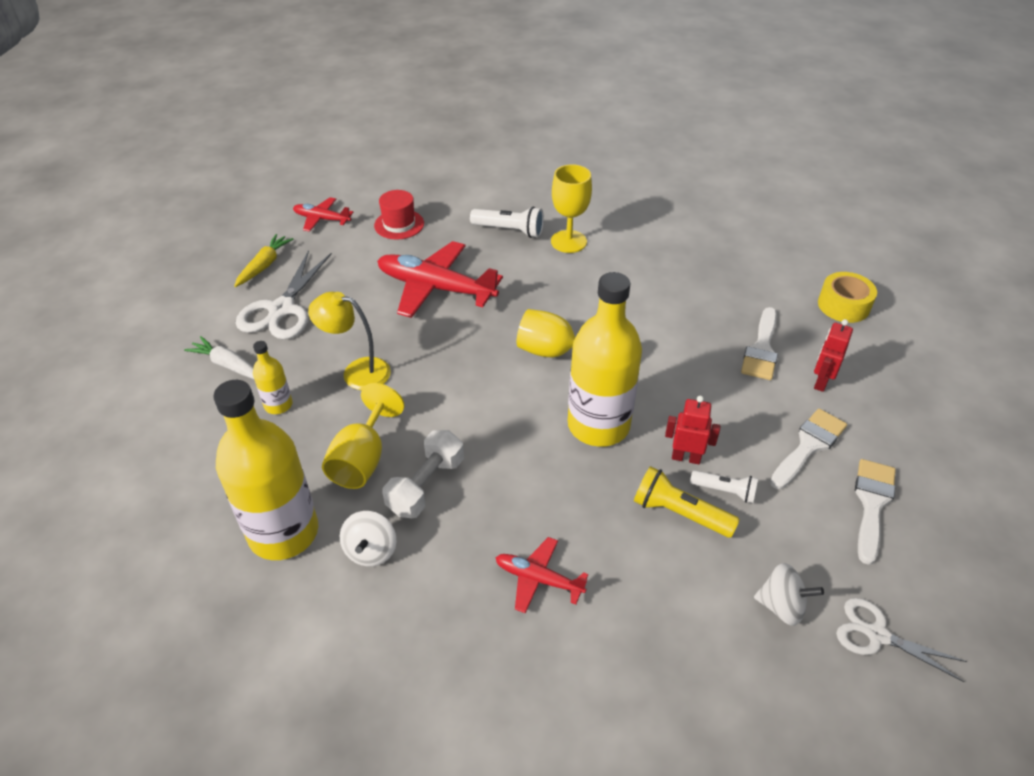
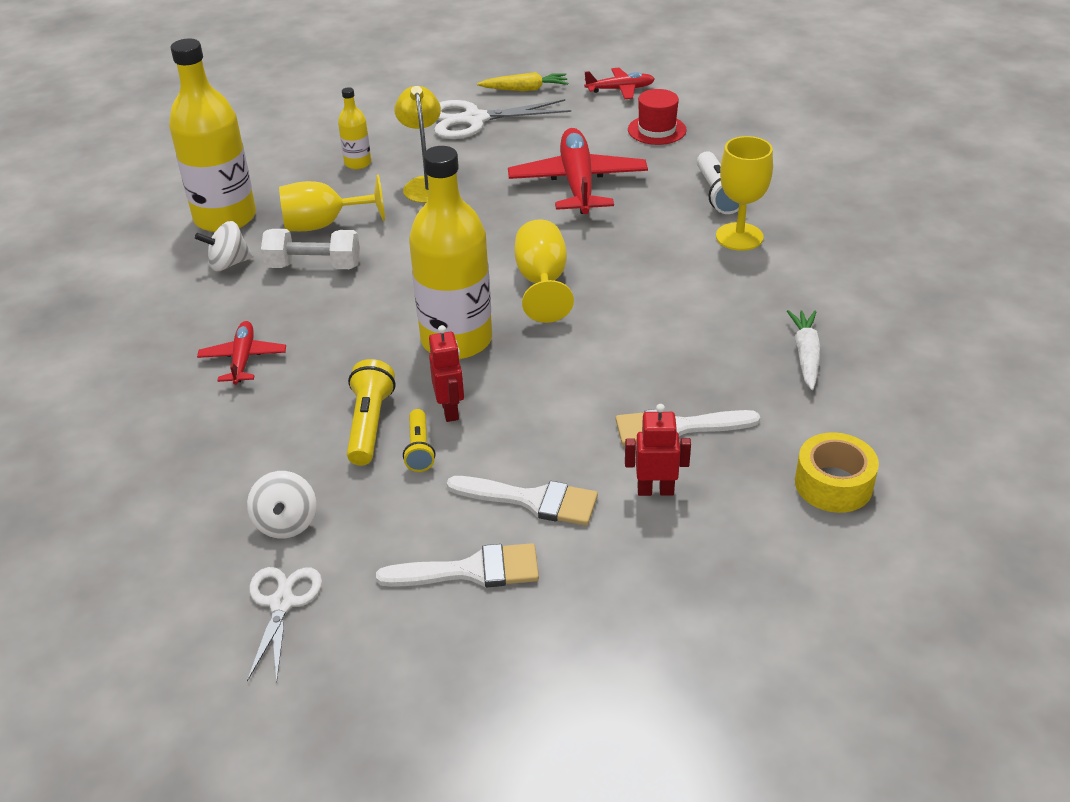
camera: 65 degrees right, 5 degrees down
white carrot [184,336,254,379] -> white carrot moved to [787,310,821,390]
red plane [293,197,354,232] -> red plane turned 90 degrees clockwise [584,68,655,99]
white flashlight [690,470,758,503] -> yellow flashlight [403,409,435,472]

